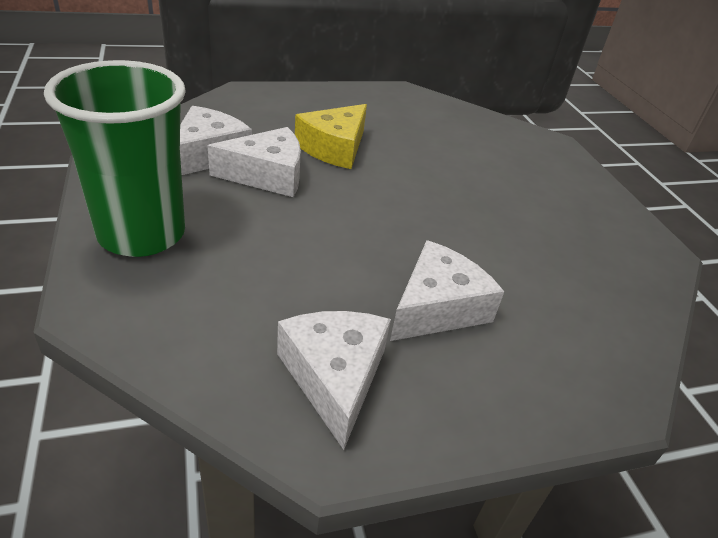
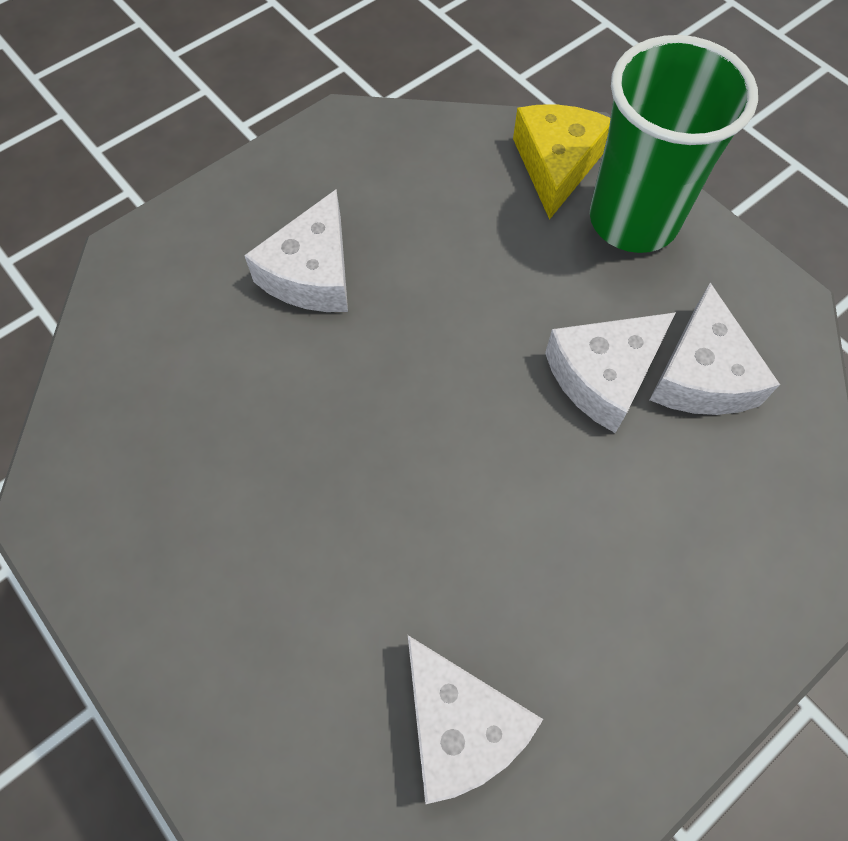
camera: 160 degrees right, 25 degrees up
white cheese [277,311,391,450] -> white cheese moved to [408,635,543,804]
yellow cheese [295,104,367,169] -> yellow cheese moved to [513,104,610,220]

